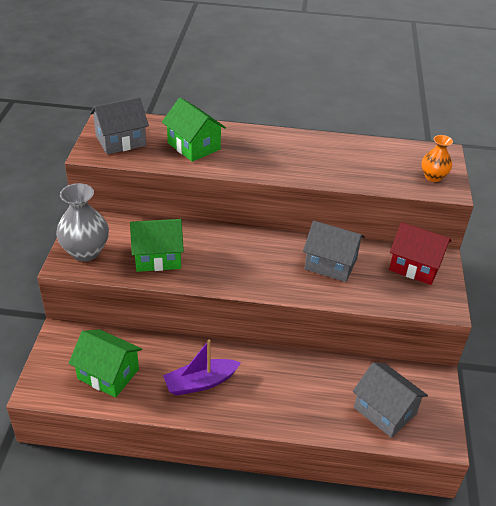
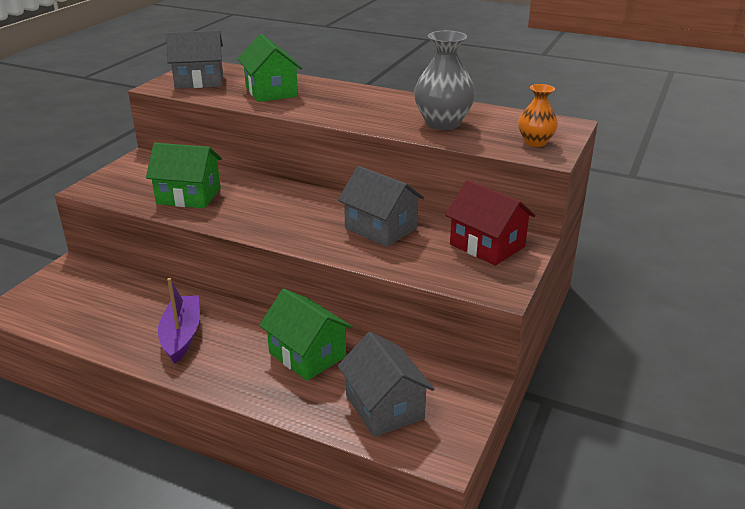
camera: 20 degrees right, 10 degrees down
grey vase [56,183,109,262] -> grey vase moved to [414,31,475,130]
green house [69,329,142,398] -> green house moved to [259,289,353,381]
purple boat [163,339,241,396] -> purple boat turned 90 degrees clockwise [158,278,200,363]

